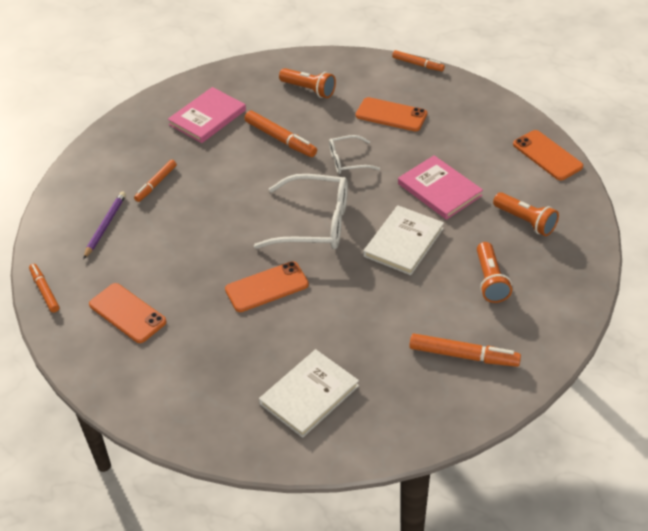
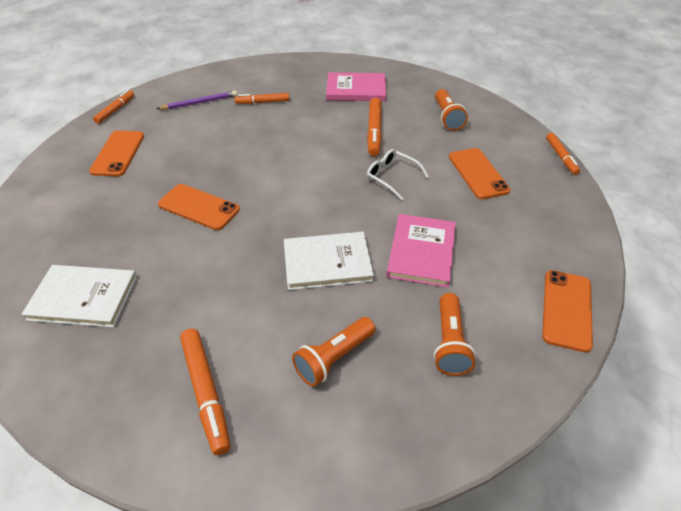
camera: 50 degrees right, 0 degrees up
white glasses [254,174,348,249] -> none

